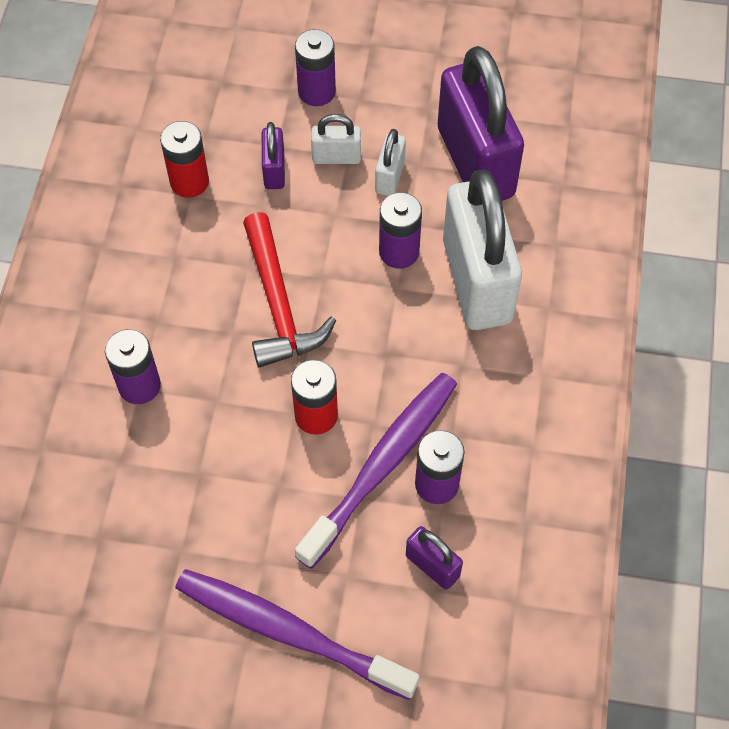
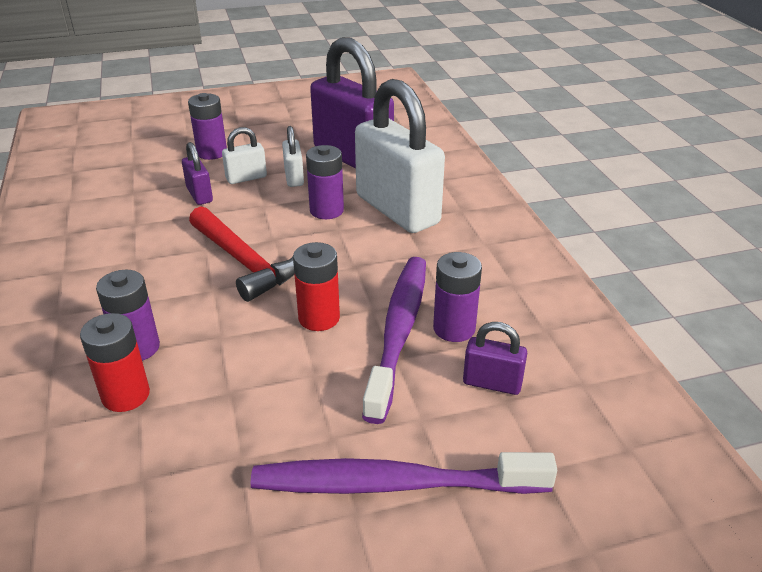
camera: 25 degrees left, 25 degrees down
red battery [160,121,209,198] -> red battery moved to [80,313,150,412]

